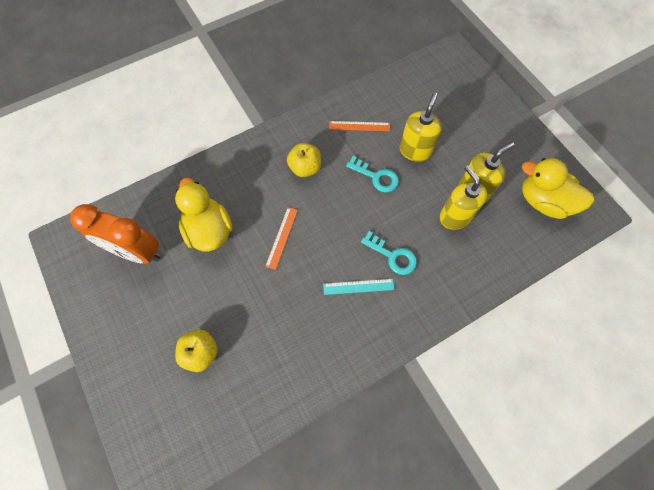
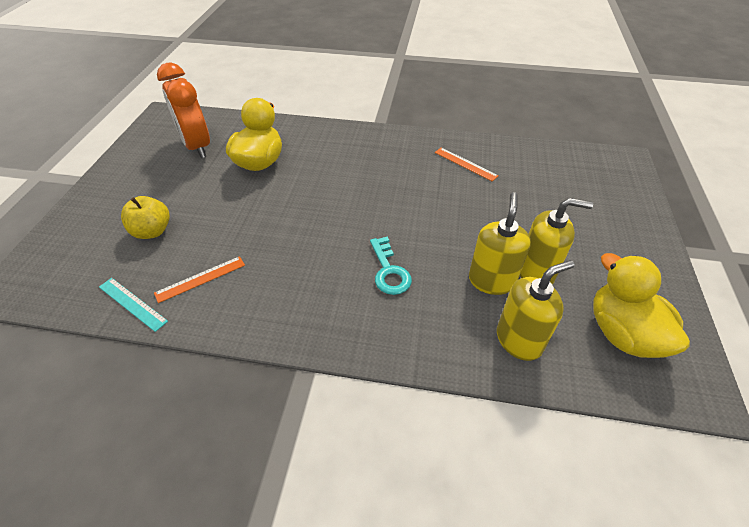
camera: 40 degrees right, 20 degrees down
orange ruler [265,207,298,270] -> orange ruler moved to [154,256,245,303]
yellow apple [287,143,321,177] -> none
turquoise ruler [323,279,395,295] -> turquoise ruler moved to [99,278,168,332]
turquoise key [346,156,399,192] -> none
yellow soap dispenser [400,93,442,162] -> yellow soap dispenser moved to [497,260,575,361]

